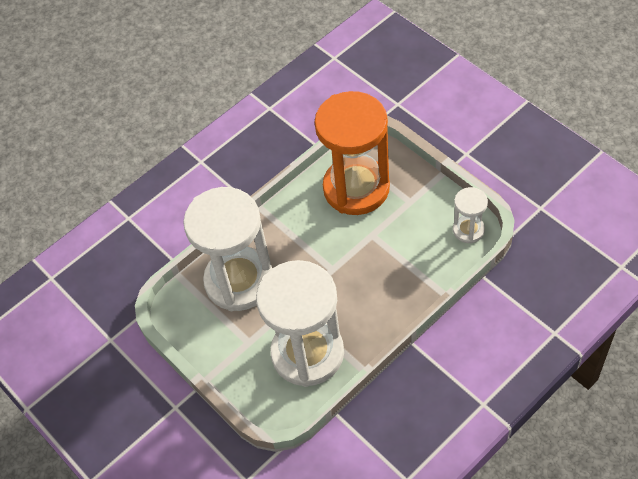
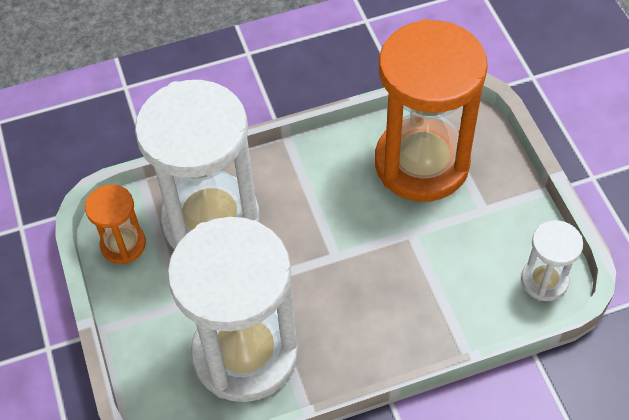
camera: 20 degrees right, 0 degrees up
none -> orange hourglass [85,184,146,264]

